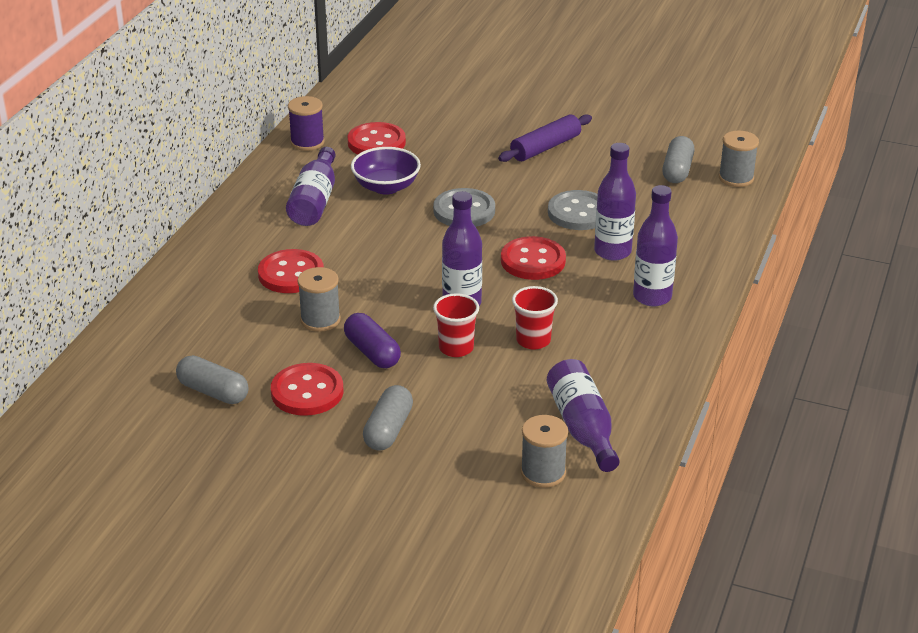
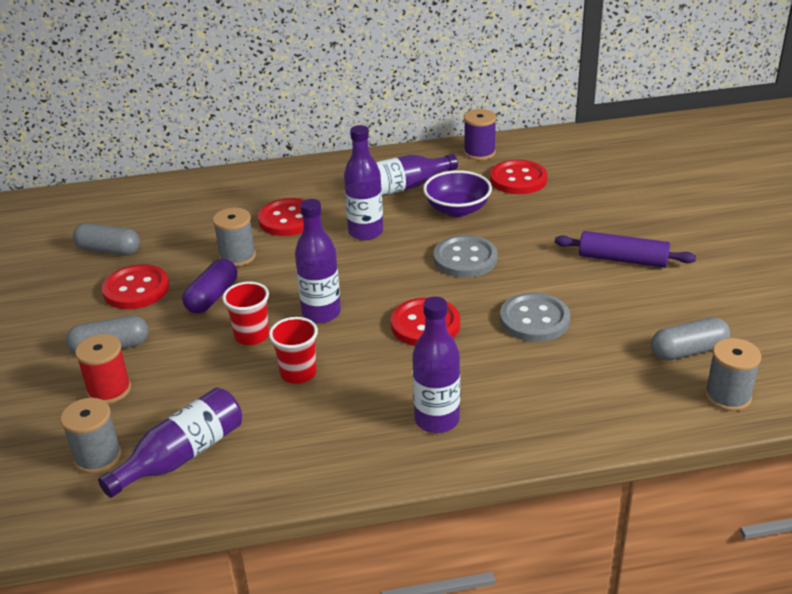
camera: 60 degrees right, 0 degrees up
grey capsule [176,355,248,404] -> grey capsule turned 75 degrees counterclockwise [73,223,140,256]
purple bottle [594,143,636,261] -> purple bottle moved to [344,125,383,240]
none -> red spool [75,334,131,404]

